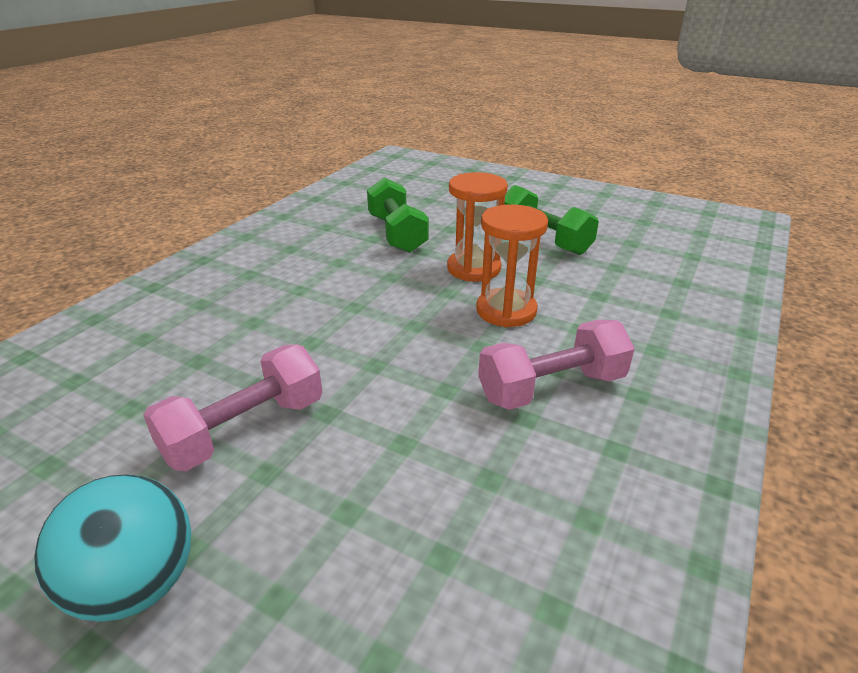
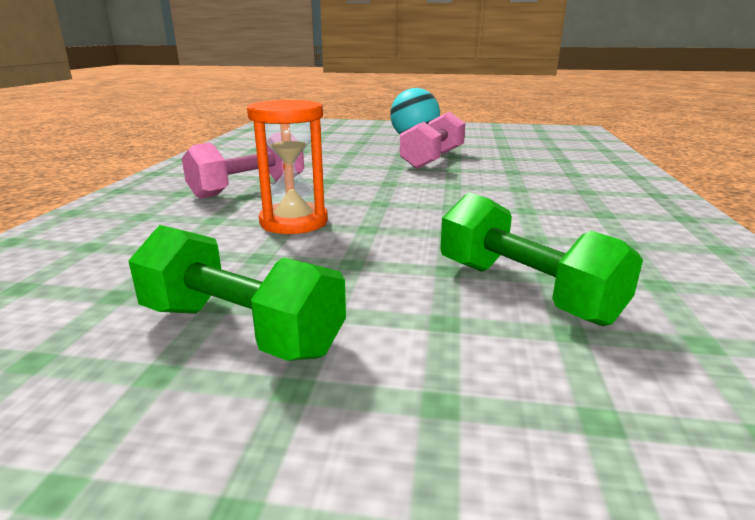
camera: 160 degrees right, 10 degrees down
orange hourglass [447,172,508,281] -> none

